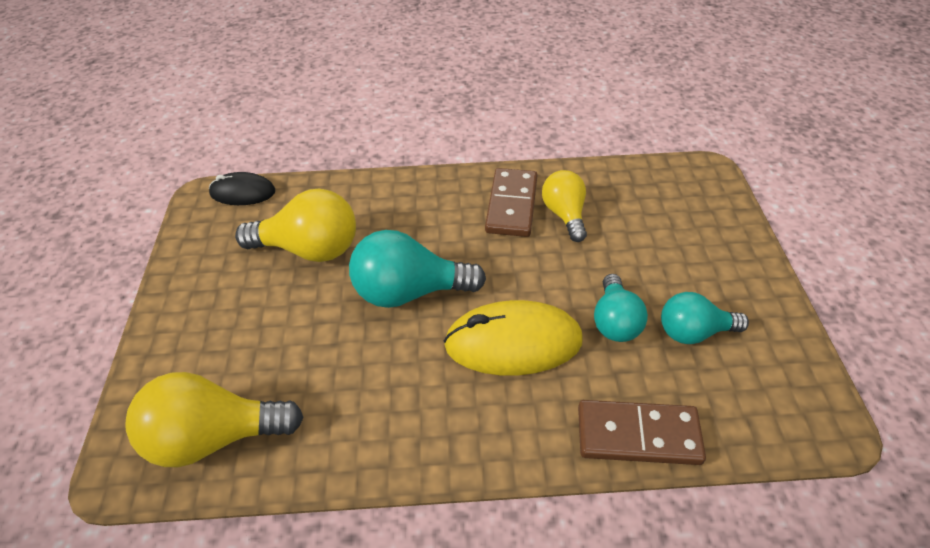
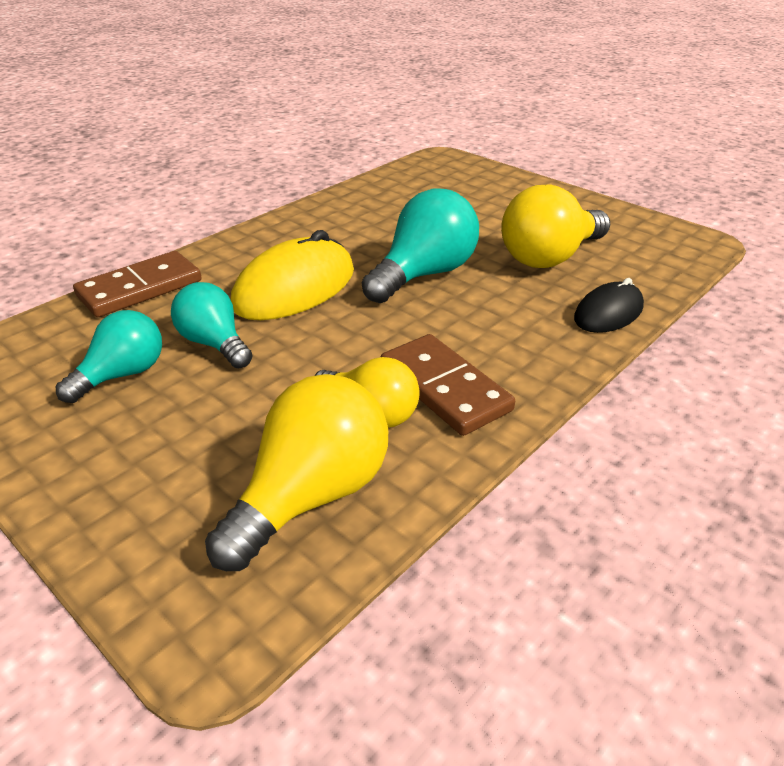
camera: 135 degrees right, 10 degrees down
yellow light bulb [126,372,304,467] -> yellow light bulb moved to [205,374,388,571]
black mouse [209,172,275,205] -> black mouse moved to [574,278,644,333]

